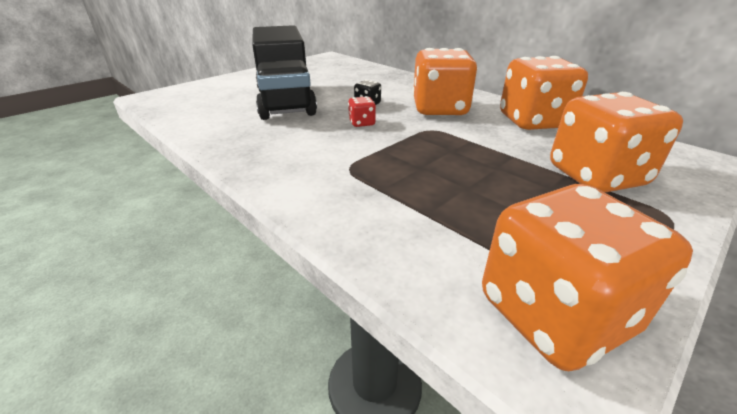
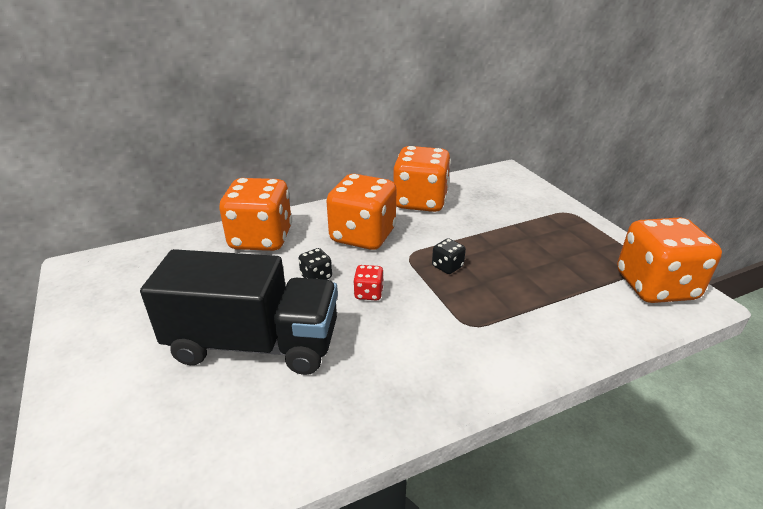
camera: 70 degrees left, 0 degrees up
orange dice [550,92,683,192] -> orange dice moved to [219,178,292,251]
none -> black dice [432,238,466,274]

